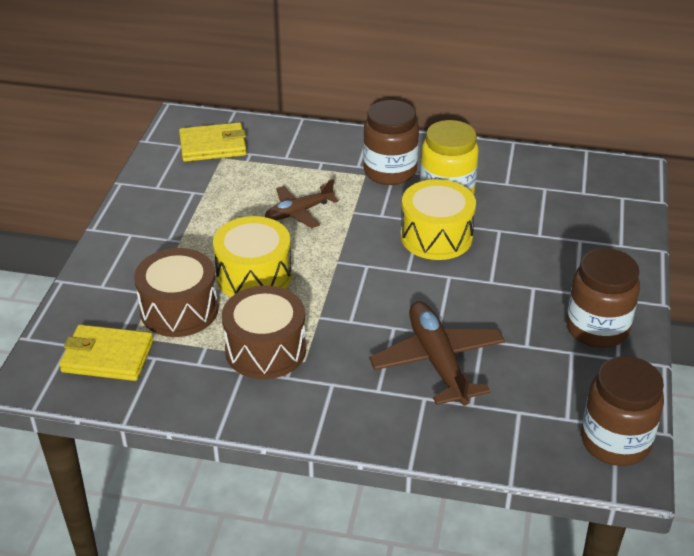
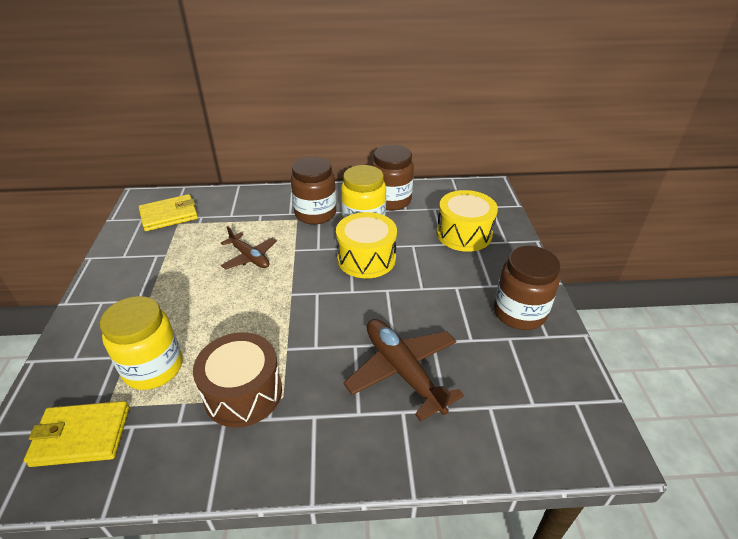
camera: 15 degrees left, 0 degrees up
brown drum [134,248,219,337] -> yellow jar [100,296,182,390]
yellow drum [213,216,292,297] -> yellow drum moved to [436,190,498,252]
brown plane [265,179,339,228] -> brown plane turned 90 degrees counterclockwise [221,226,277,270]
brown jar [581,356,664,466] -> brown jar moved to [371,145,414,211]

